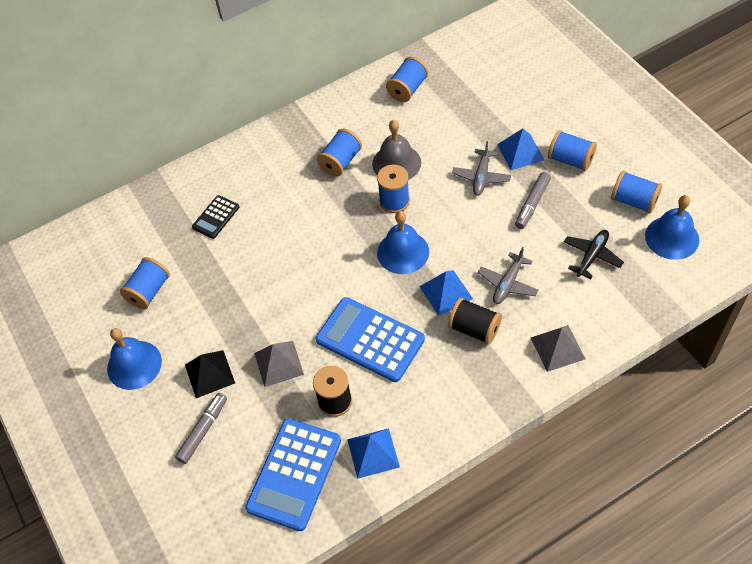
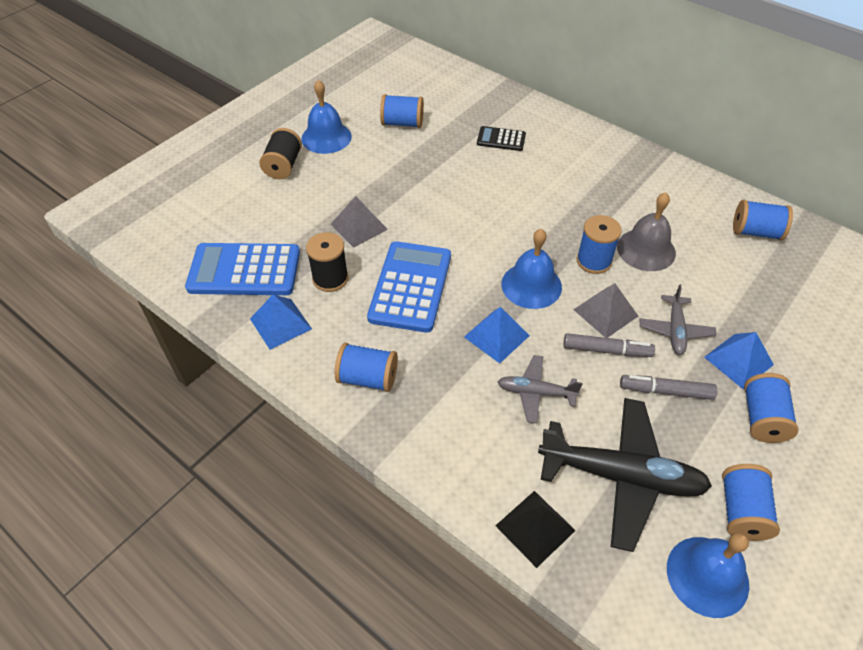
camera: 65 degrees right, 5 degrees down
grey marker [175,393,227,464] -> grey marker moved to [563,333,655,357]
black pyramid [185,350,235,398] -> black pyramid moved to [495,491,576,568]
blue spool [317,129,362,176] -> blue spool moved to [335,343,398,392]
black spool [448,298,502,345] -> black spool moved to [259,128,302,179]
grey plane [452,141,511,196] -> grey plane turned 75 degrees counterclockwise [640,284,717,355]
grey pyramid [531,325,585,372] -> grey pyramid moved to [573,283,638,338]
black plane [564,230,624,279] -> black plane [538,398,712,552], size x1.90

